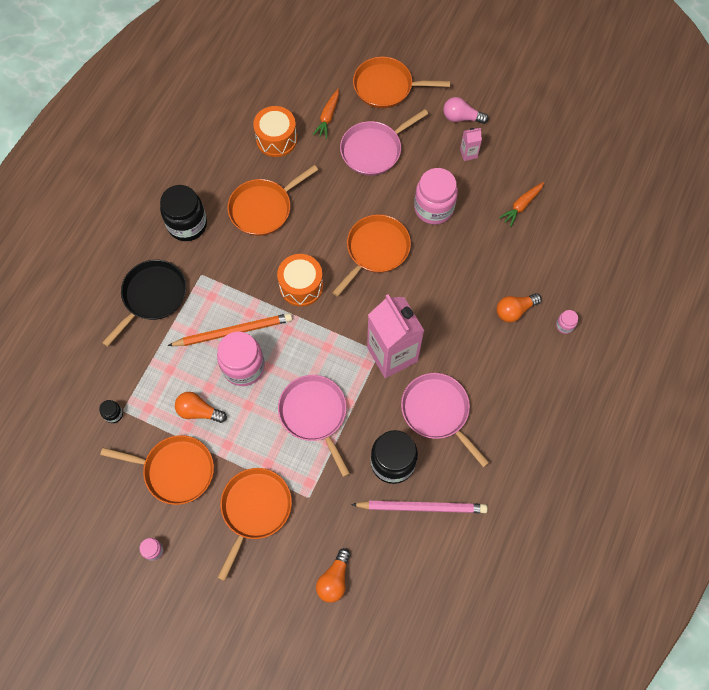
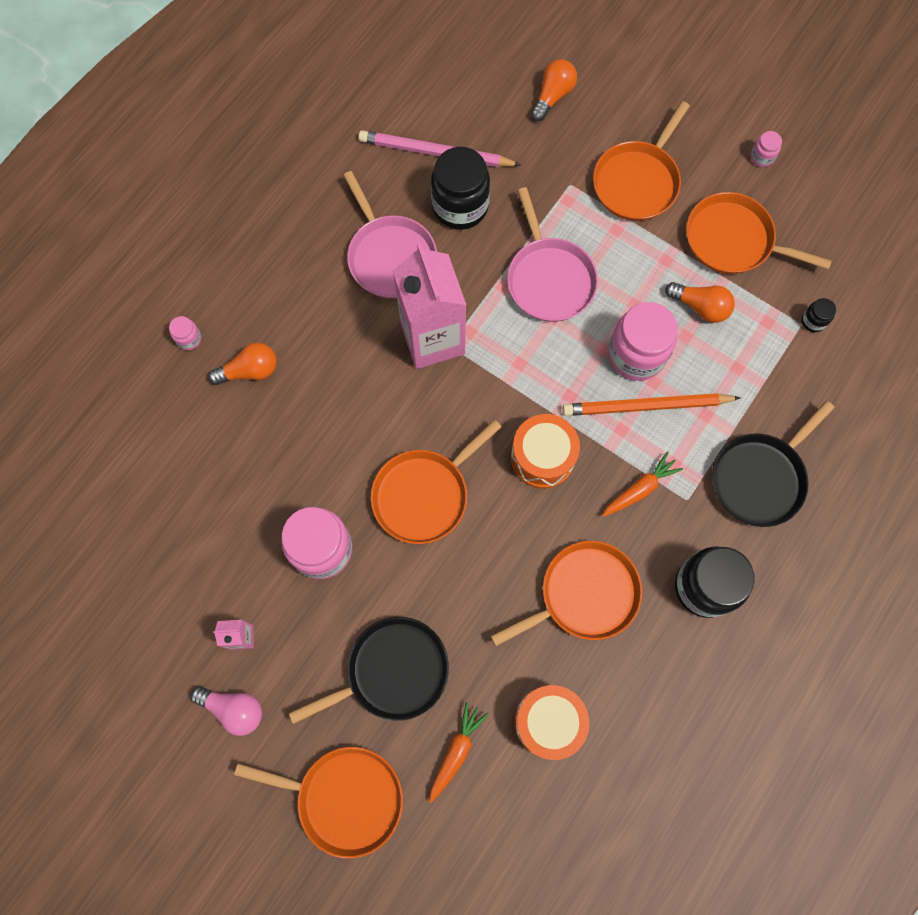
camera: 170 degrees left, 5 degrees up
pink pan [340,109,428,176] -> black pan [289,617,449,724]
orange carrot [499,182,544,227] -> orange carrot moved to [602,451,683,517]

